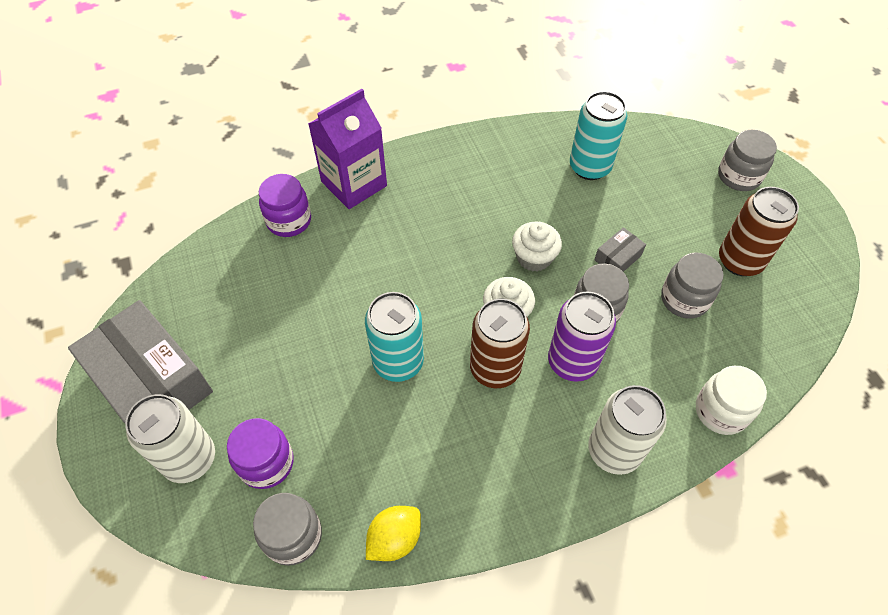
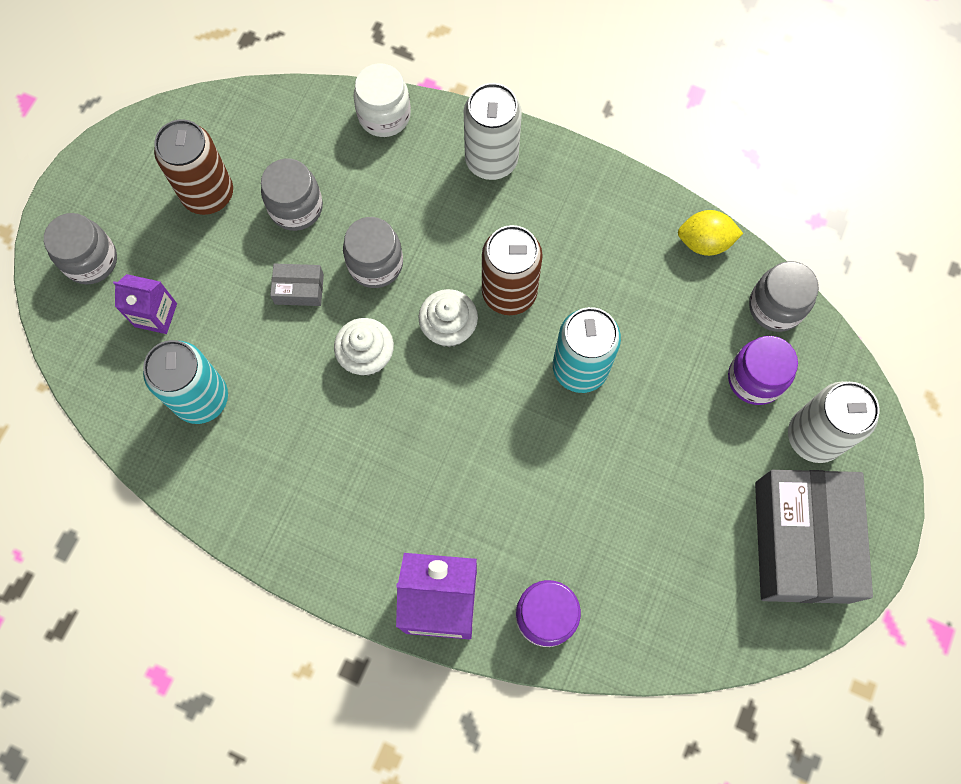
camera: 135 degrees left, 15 degrees up
purple can [548,292,616,382] -> none
none -> purple carton [113,274,177,334]

